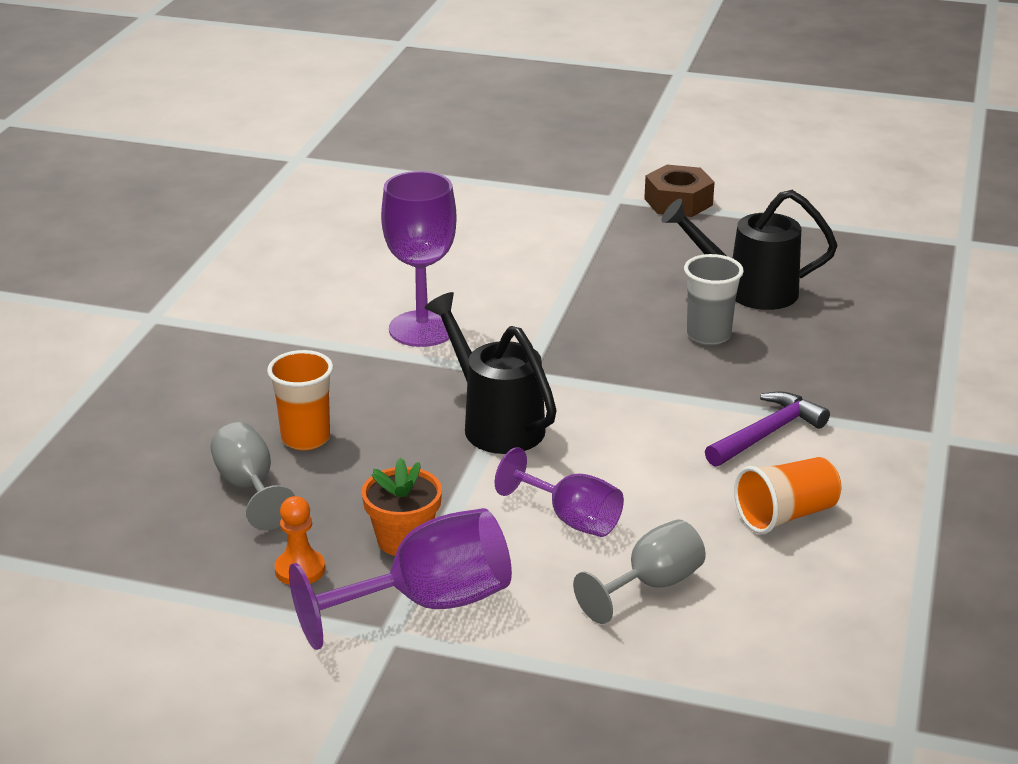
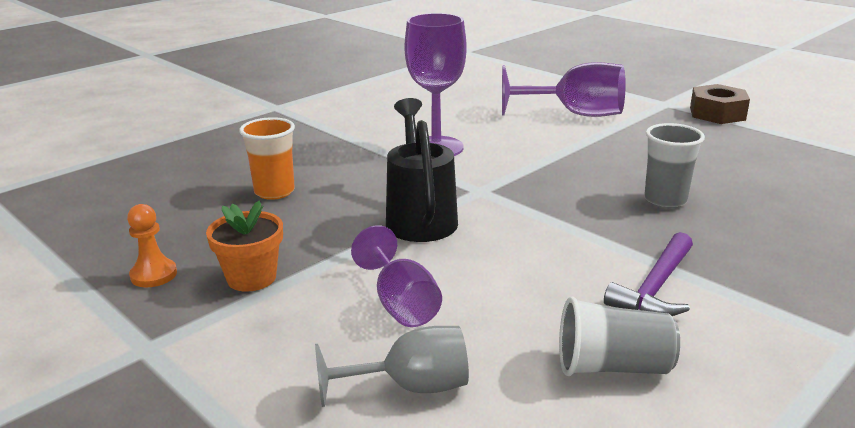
camera: 30 degrees right, 5 degrees down
grey goblet [210,422,295,530] -> none
purple goblet [289,508,512,650] -> purple goblet moved to [502,62,626,117]
black watering can [661,190,838,310] -> none
purple hammer [705,392,830,467] -> purple hammer turned 135 degrees clockwise [604,232,693,316]
orange cup [734,457,841,534] -> grey cup [559,296,680,376]

